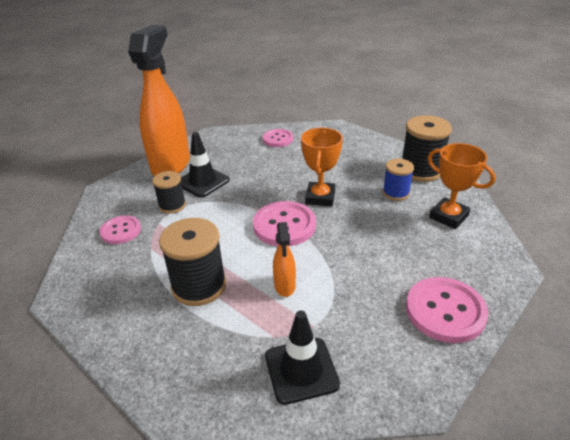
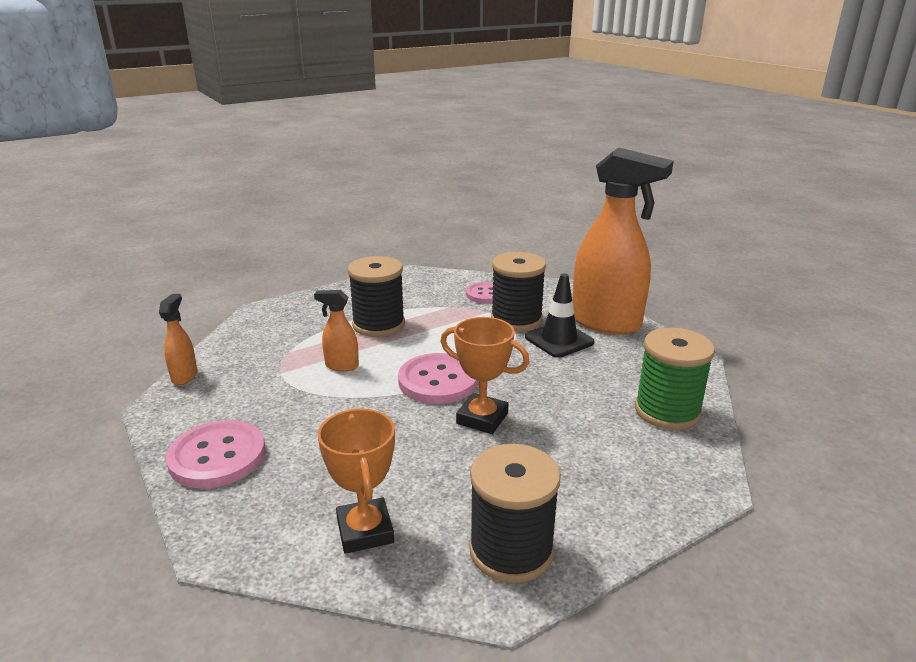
camera: 105 degrees right, 10 degrees down
black spool [152,171,186,214] -> black spool [491,252,546,331], size x1.66
pink button [263,129,293,147] -> green spool [635,328,715,430]
black traffic cone [265,311,340,405] -> none
blue spool [383,159,414,201] -> none
orange trophy [428,143,496,229] -> orange trophy turned 75 degrees counterclockwise [318,409,395,554]
none -> orange spray bottle [159,294,197,385]

